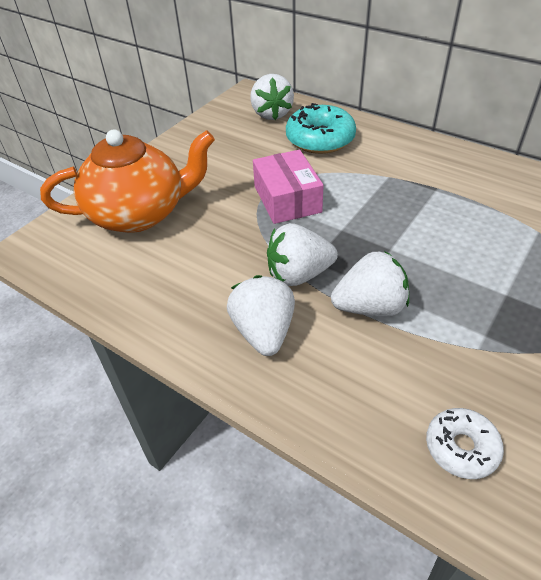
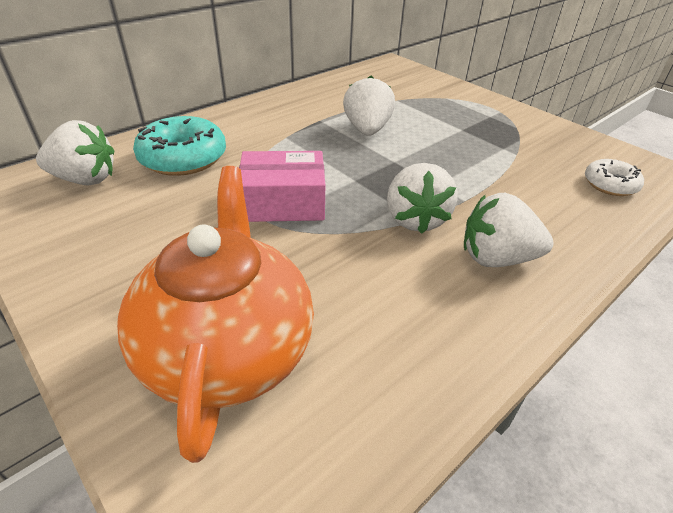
camera: 80 degrees left, 5 degrees down
white strawberry [331,251,409,316] -> white strawberry moved to [343,76,395,136]

